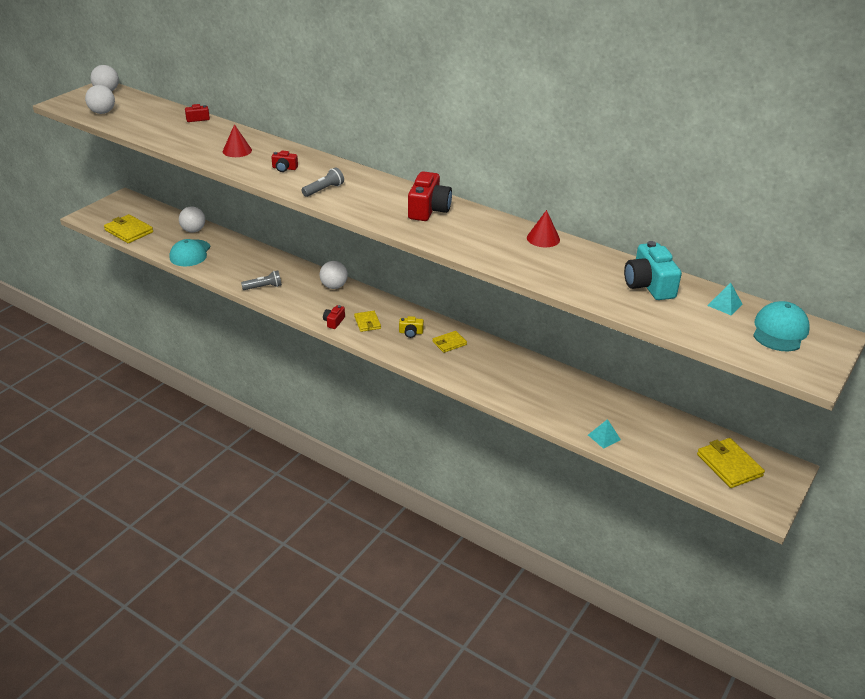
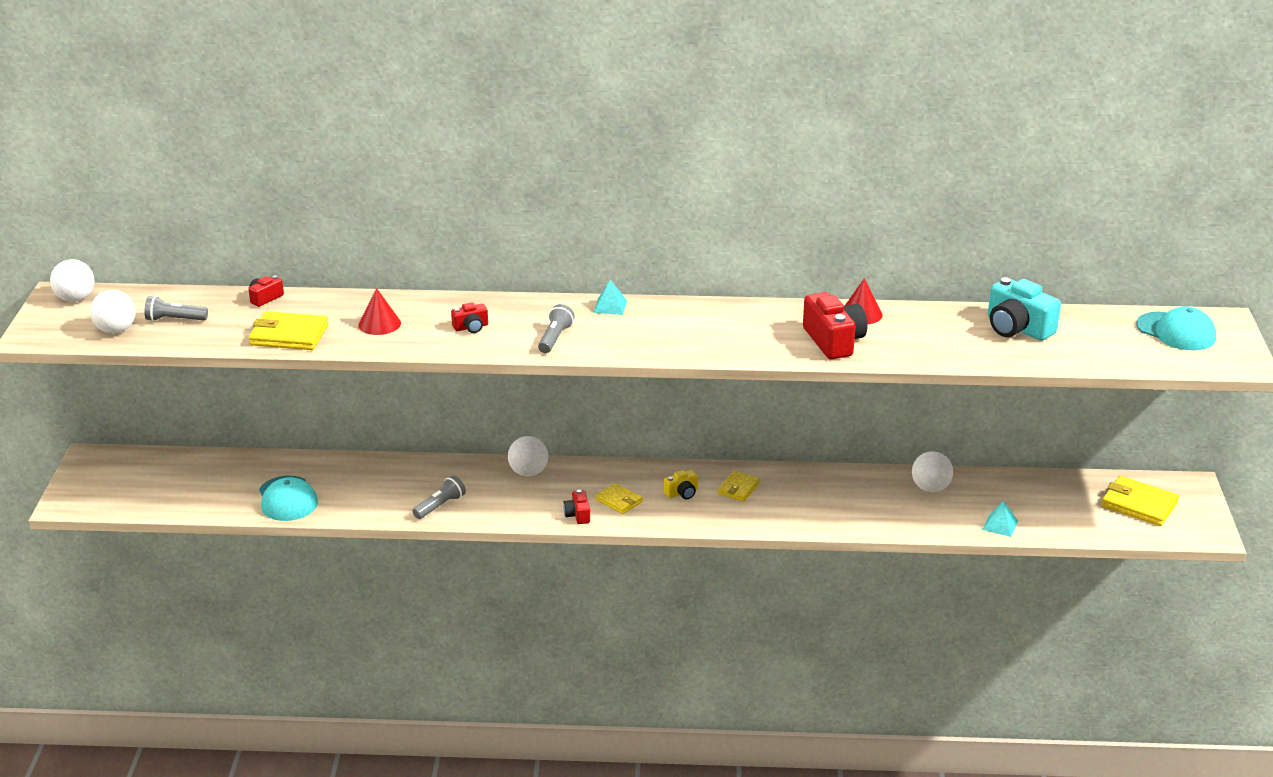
camera: 30 degrees left, 5 degrees down
yellow wallet [104,214,153,243] -> yellow wallet moved to [249,311,329,350]
white ball [179,206,205,233] -> white ball moved to [912,451,953,492]
red camera [408,171,452,221] -> red camera moved to [803,292,867,359]
turquoise pyramid [707,282,743,315] -> turquoise pyramid moved to [593,280,627,315]
turquoise cap [753,301,810,351] -> turquoise cap turned 135 degrees clockwise [1136,307,1216,350]
none -> grey flashlight [144,296,208,321]

